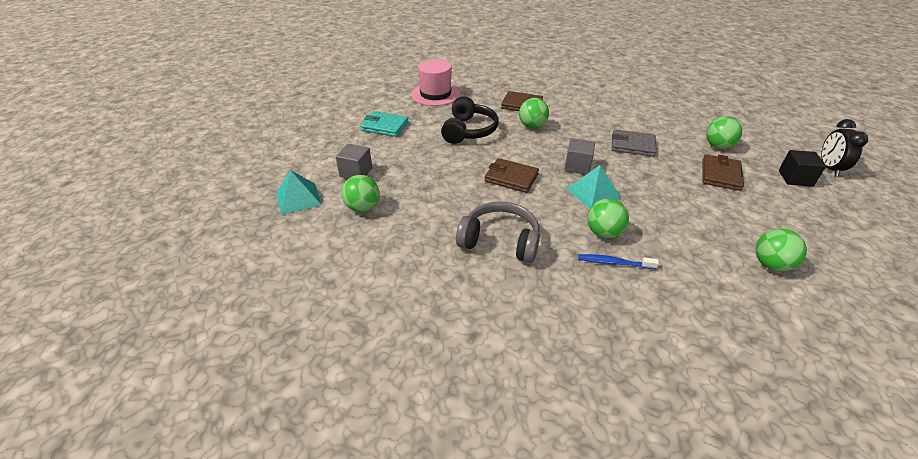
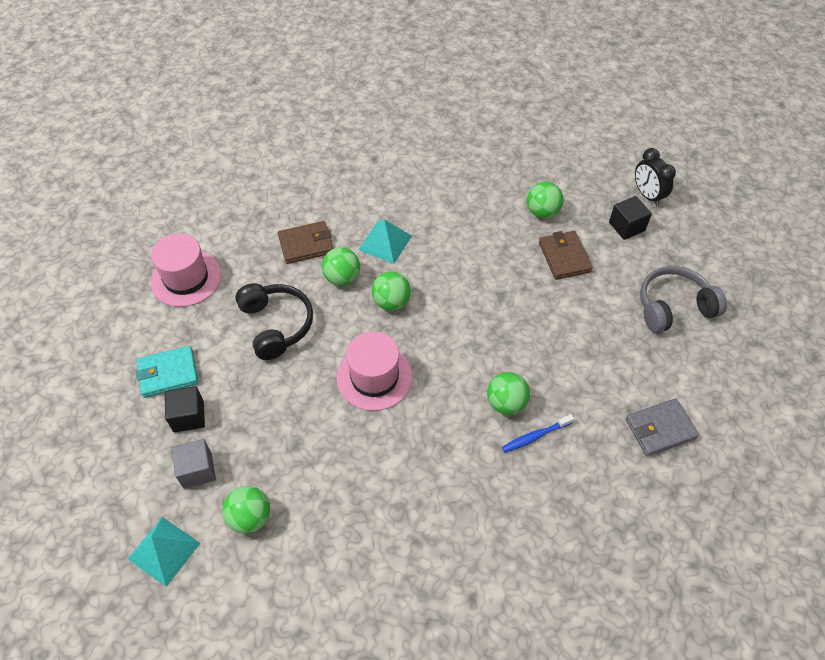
camera: 35 degrees left, 15 degrees up
grey headphones [456,201,540,263] -> grey headphones moved to [640,266,727,333]
brown wallet [485,158,539,193] -> pink hat [337,332,413,411]
grey cube [564,138,595,174] -> none
turquoise pyramid [566,165,621,209] -> turquoise pyramid moved to [359,219,412,264]
grey wallet [611,129,657,157] -> grey wallet moved to [626,399,699,456]
green ball [755,229,807,271] -> green ball moved to [372,271,411,311]
none -> black cube [165,386,205,432]

